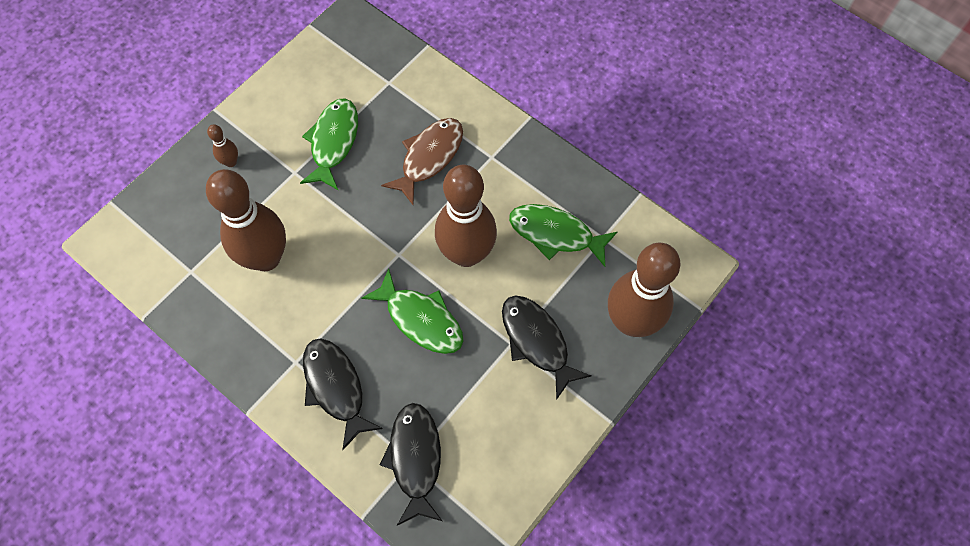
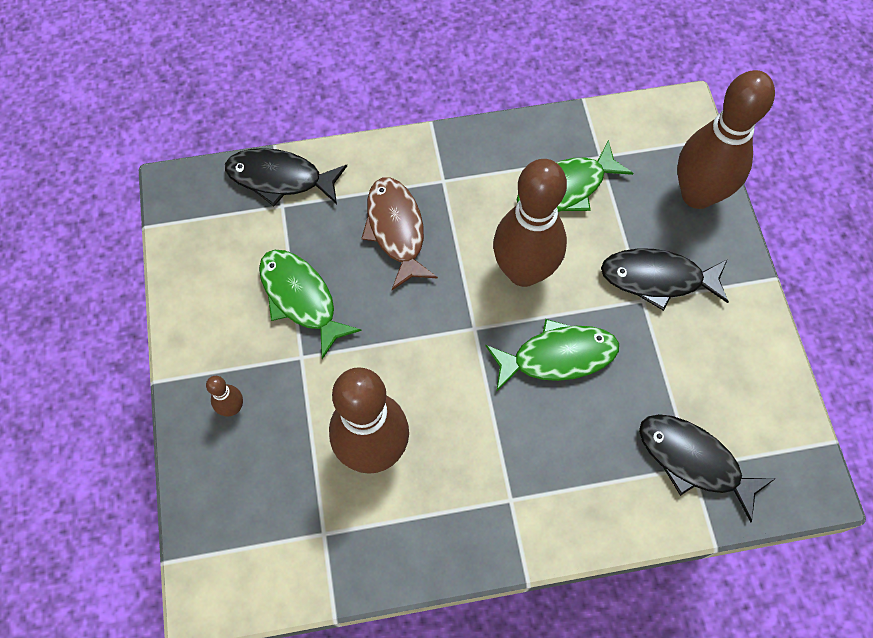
camera: 50 degrees left, 0 degrees up
black fish [303,338,383,450] -> black fish moved to [225,148,347,206]

